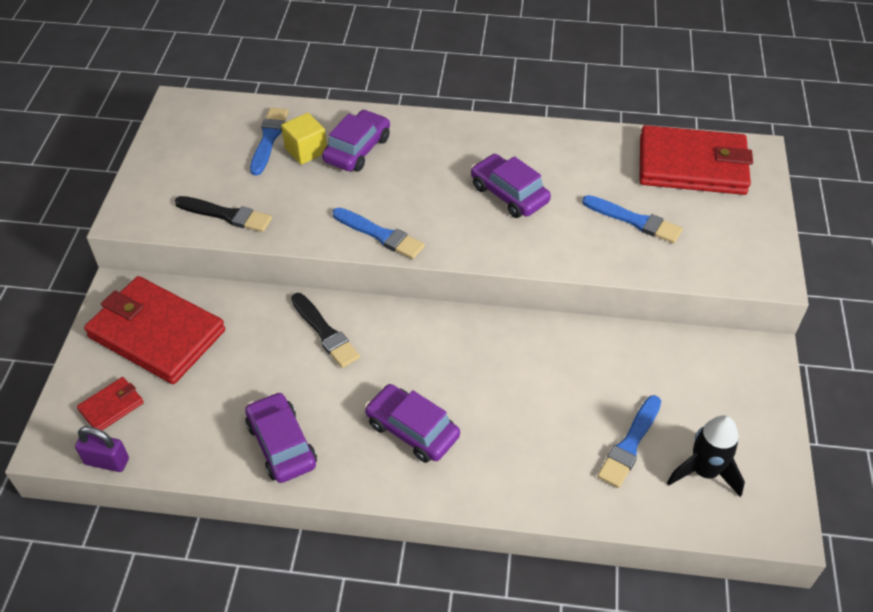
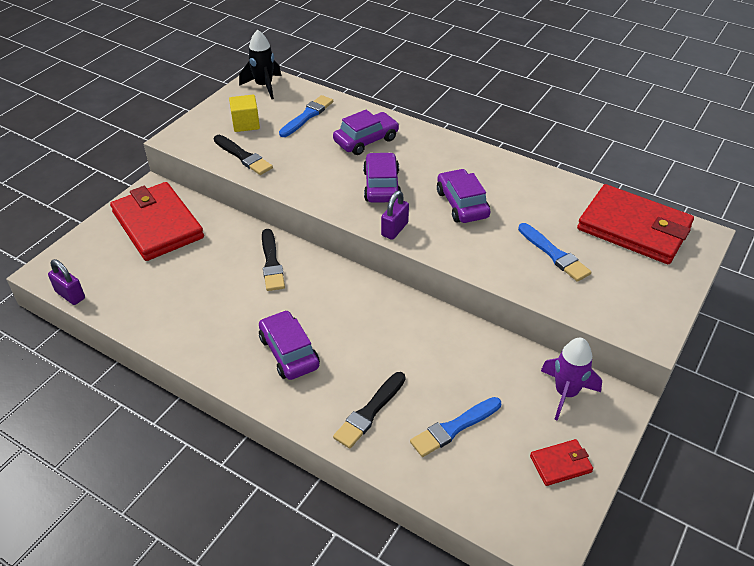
camera: 25 degrees right, 5 degrees down
red wallet [77,377,144,430] -> red wallet moved to [530,439,593,486]
purple car [245,392,317,483] -> purple car moved to [363,152,401,203]
yellow cube [281,113,327,165] -> yellow cube moved to [229,95,260,132]
blue brush [333,208,425,259] -> none
black rocket [667,415,745,497] -> black rocket moved to [239,30,281,99]
none -> black brush [333,372,406,449]
none -> purple padlock [381,191,409,240]
none -> purple rocket [541,338,602,421]

